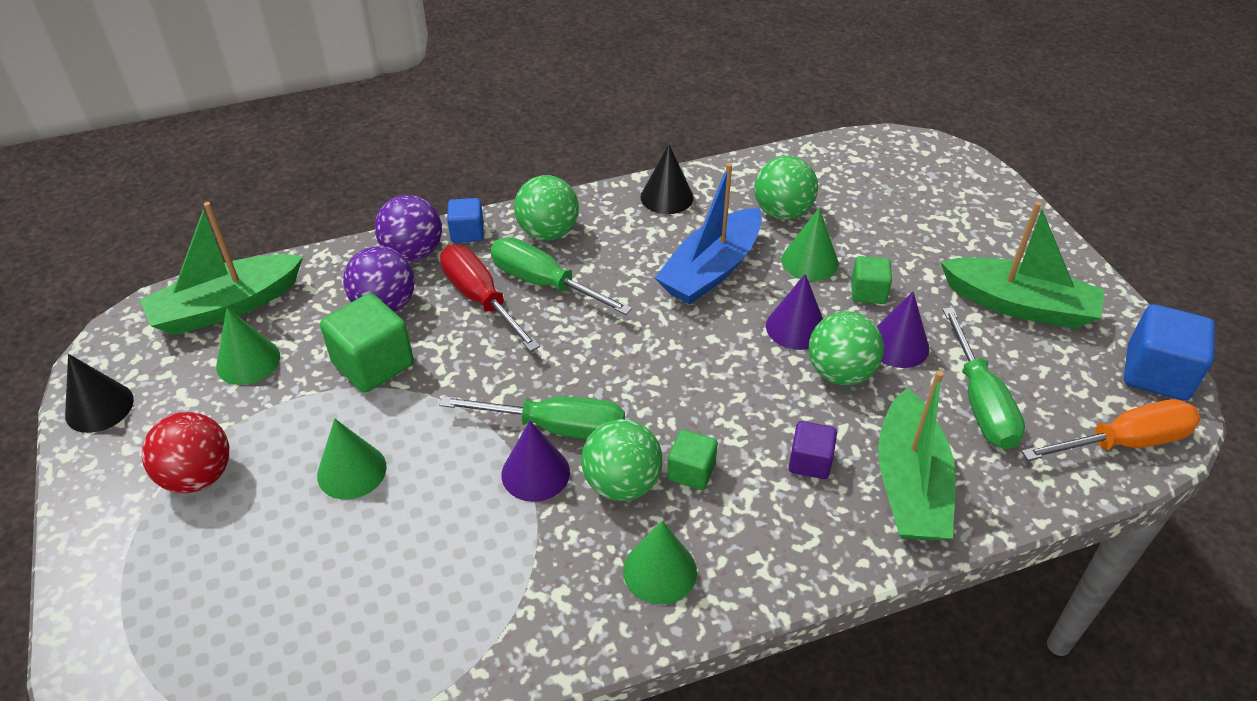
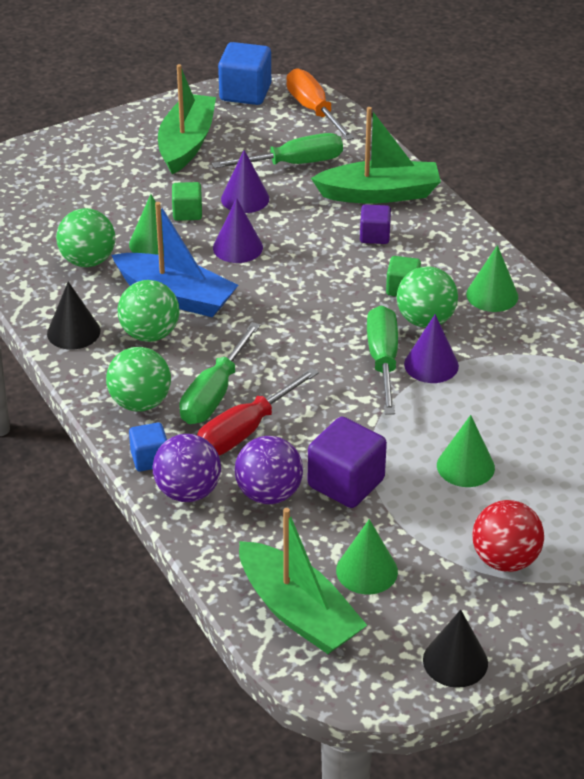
camera: 100 degrees left, 5 degrees down
green cube [320,293,414,393] -> purple cube [308,416,387,508]
green ball [809,311,884,385] -> green ball moved to [118,280,179,342]

